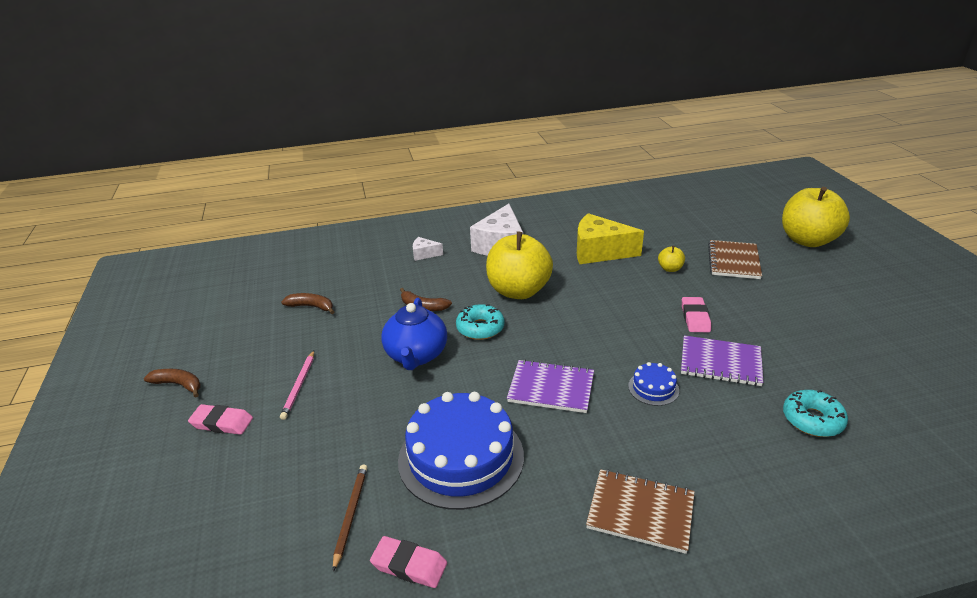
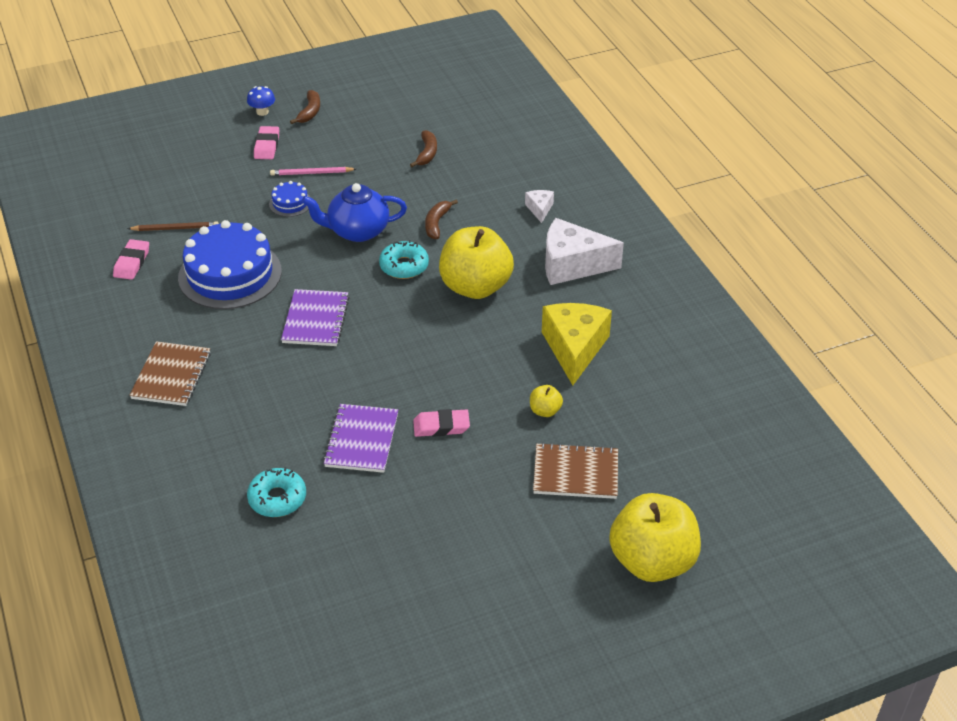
camera: 80 degrees right, 10 degrees up
blue cake [628,362,679,406] -> blue cake moved to [269,181,311,217]
none -> blue mushroom [247,86,275,116]

